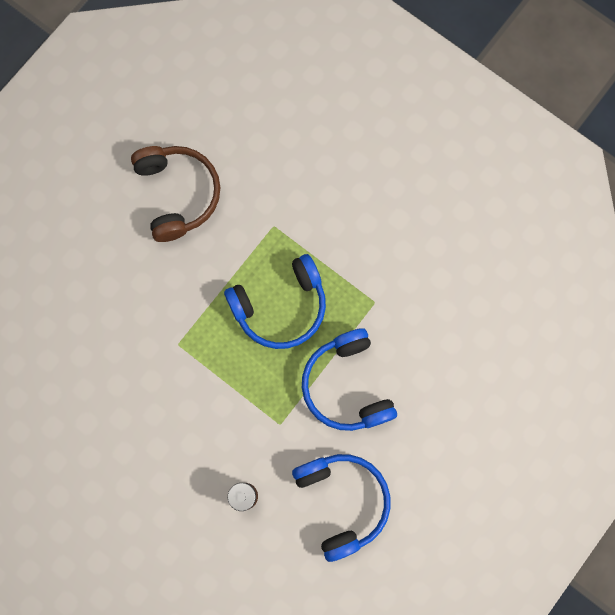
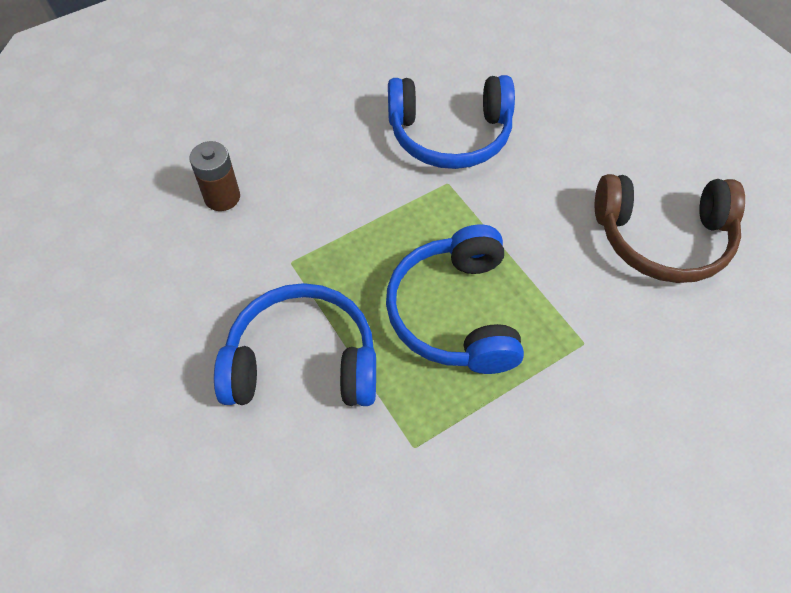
camera: 110 degrees right, 20 degrees down
blue headphones [292,454,390,562] -> blue headphones moved to [388,75,515,169]

